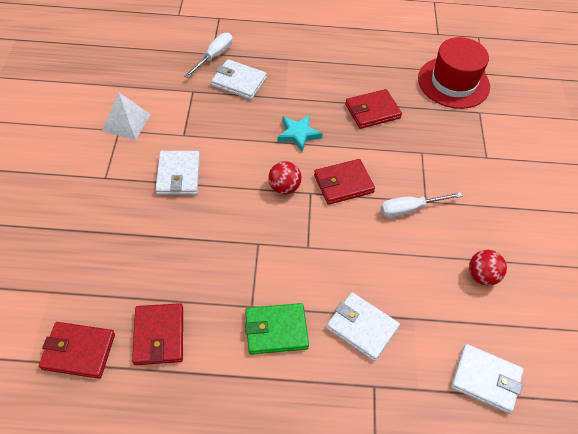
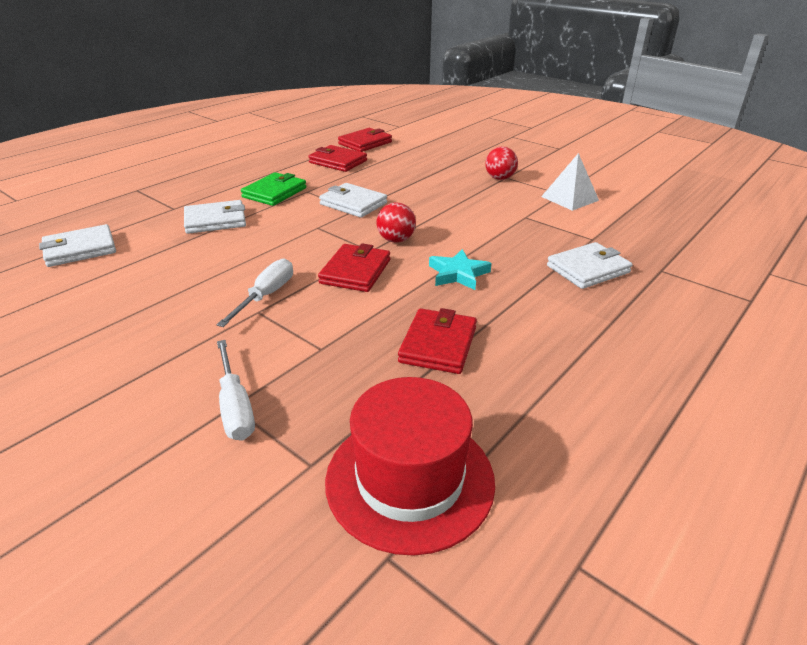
camera: 130 degrees right, 20 degrees down
white wallet [155,151,200,195] -> white wallet moved to [319,183,387,217]
white screwdriver [184,33,233,78] -> white screwdriver moved to [217,340,255,441]
red ball [469,250,507,286] -> red ball moved to [485,147,518,180]

